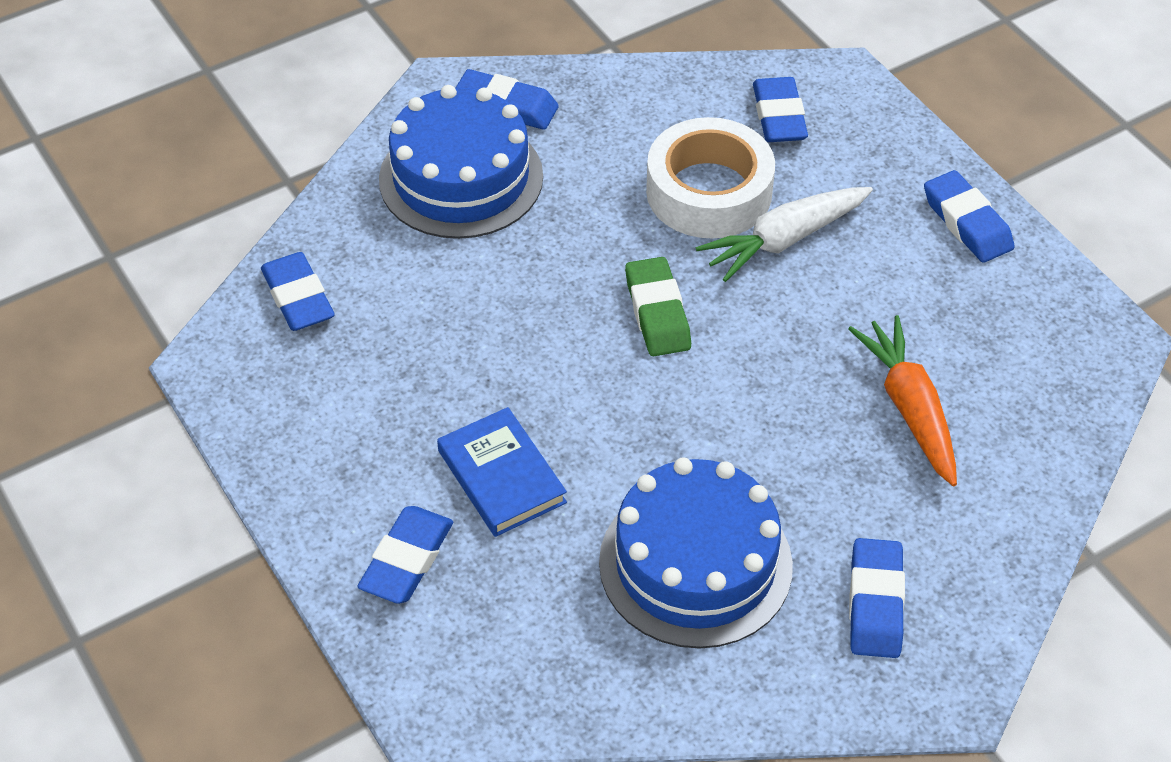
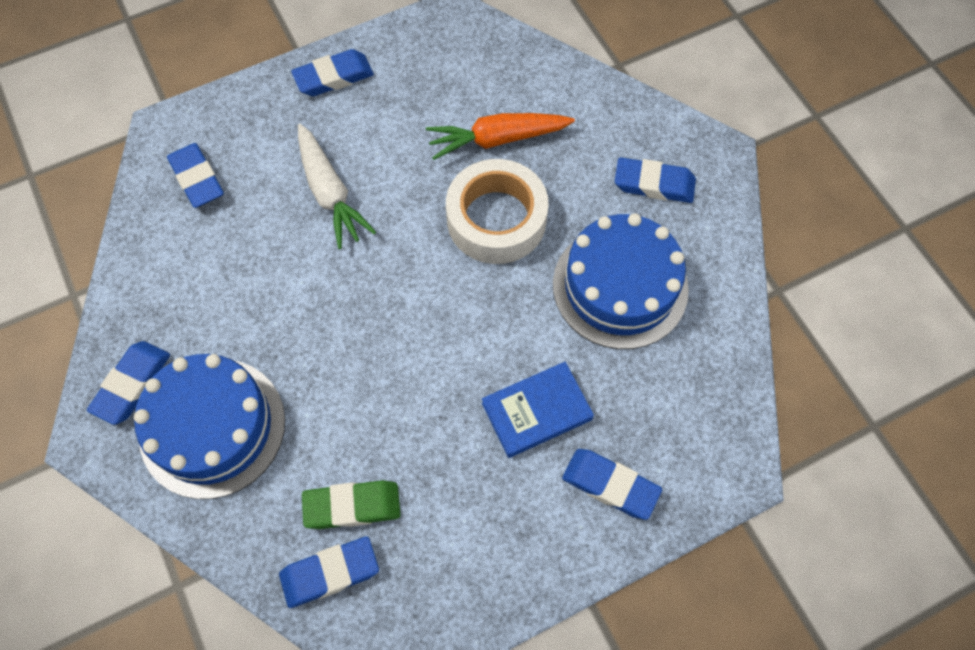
camera: 85 degrees left, 15 degrees up
green eraser [625,257,691,356] -> green eraser moved to [302,480,401,529]
white tape [646,117,775,239] -> white tape moved to [446,159,549,264]
blue eraser [753,77,808,142] -> blue eraser turned 60 degrees clockwise [167,143,224,208]

